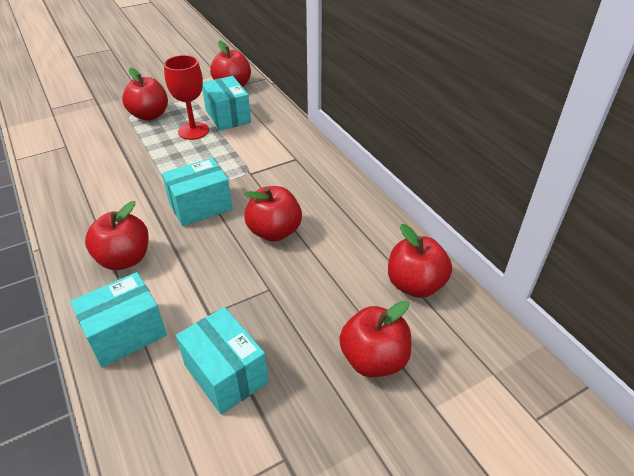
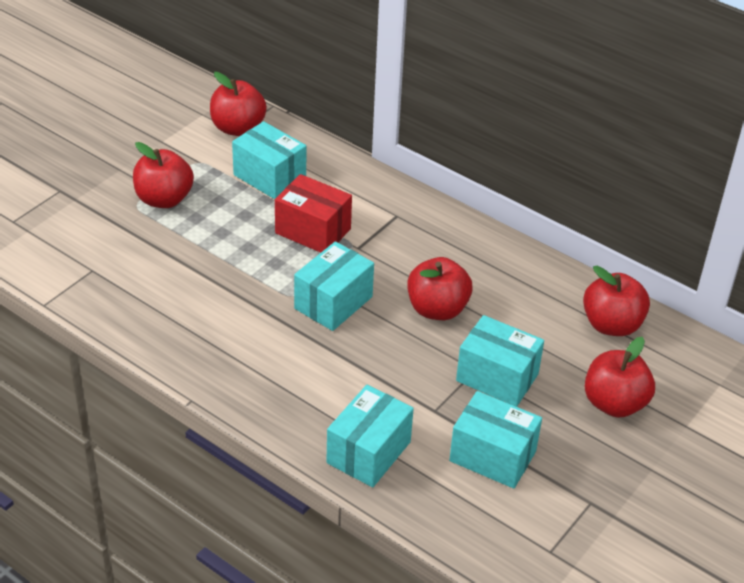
camera: 25 degrees left, 0 degrees up
red apple [85,201,149,270] -> none
red goblet [164,55,209,140] -> none
none -> red box [275,174,352,253]
none -> turquoise box [456,315,544,407]

